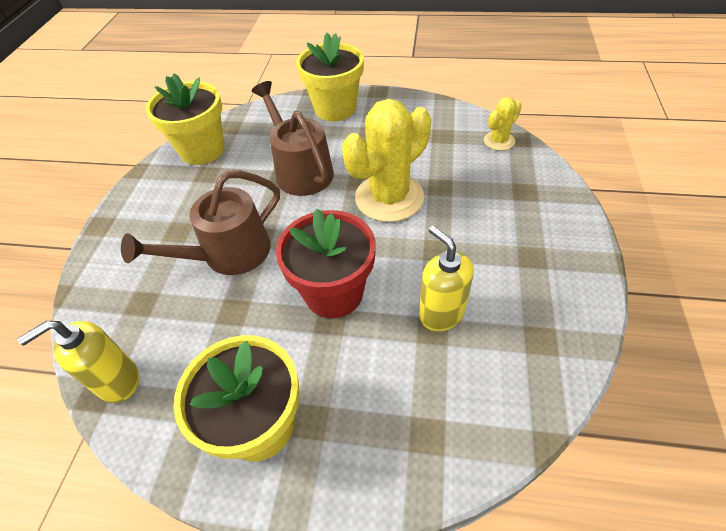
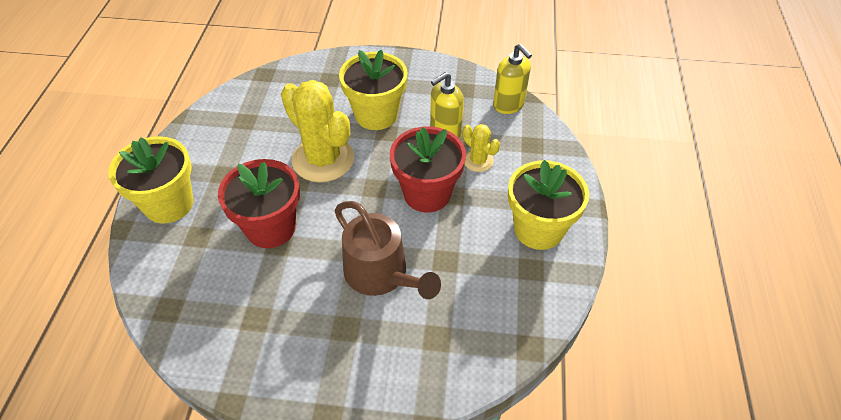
camera: 95 degrees left, 0 degrees up
yellow soap dispenser [18,321,139,403] -> yellow soap dispenser moved to [493,44,532,114]
yellow flower pot [146,73,224,165] -> yellow flower pot moved to [339,50,407,130]
brown watering can [252,81,334,196] -> red flower pot [218,159,300,248]
yellow cactus [484,97,522,151] -> yellow cactus moved to [463,124,500,172]

